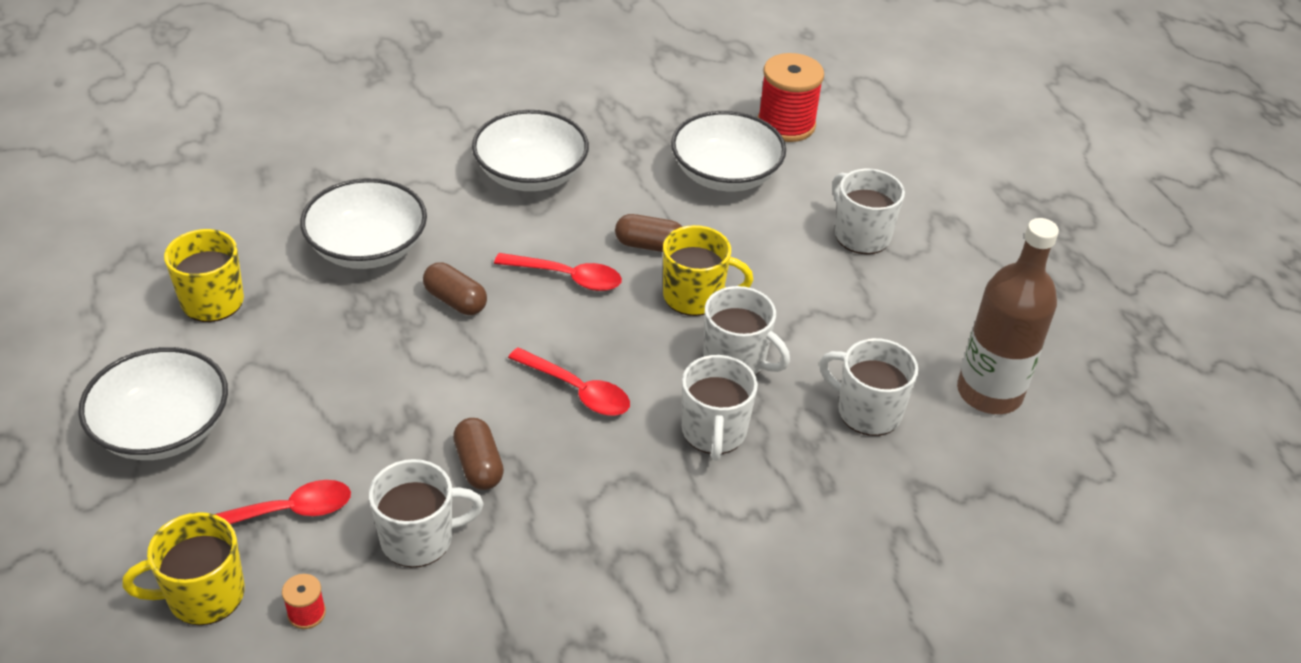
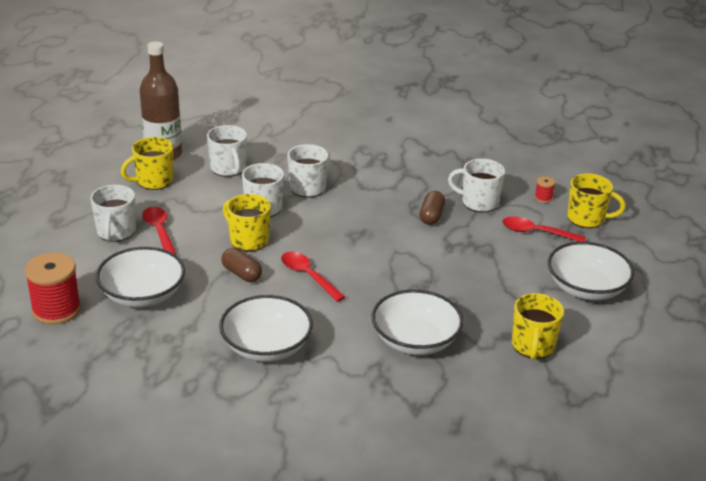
camera: 145 degrees left, 10 degrees down
brown capsule [423,262,487,315] -> none
red spoon [508,347,630,416] -> red spoon moved to [142,207,177,255]
none -> yellow mug [121,137,173,190]

